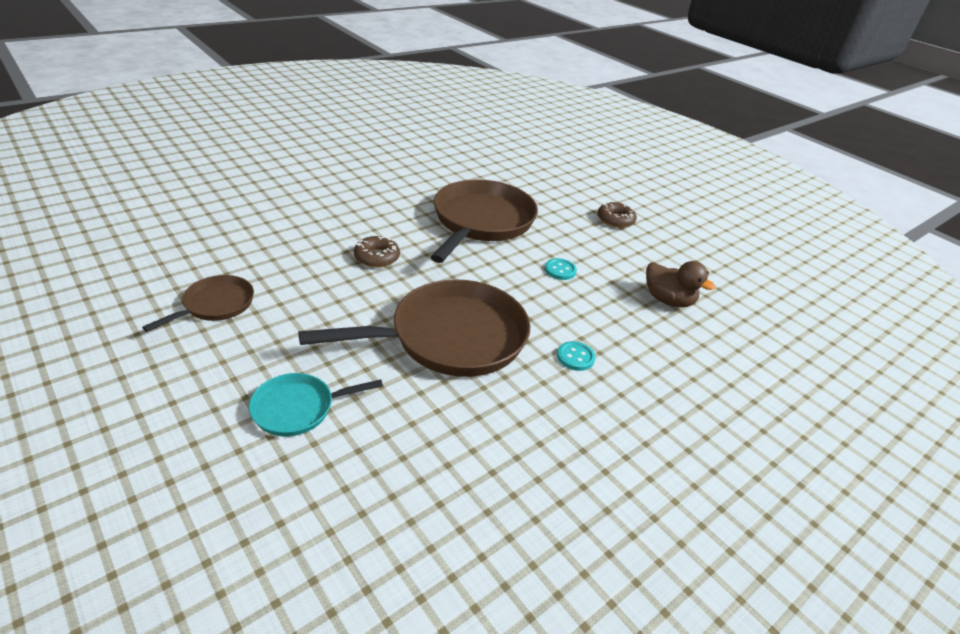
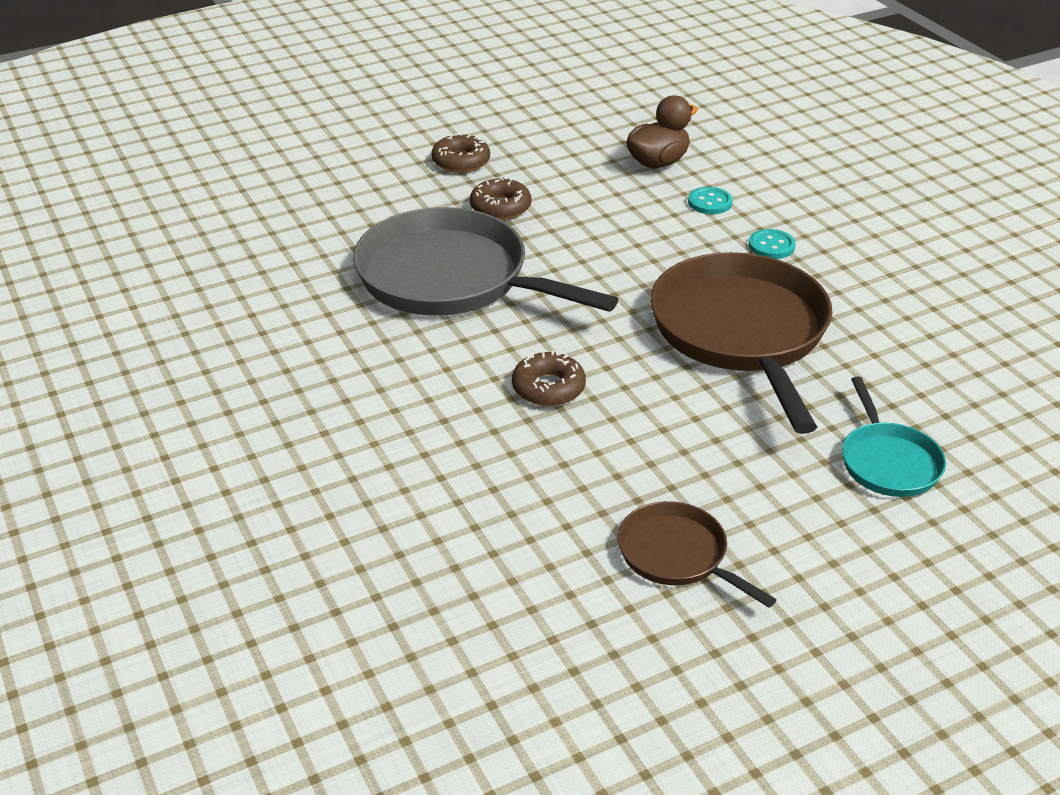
camera: 75 degrees left, 0 degrees up
brown pan [431,179,538,263] -> grey pan [353,207,618,316]
turquoise button [545,258,577,280] -> turquoise button moved to [688,187,733,214]
none -> brown donut [470,177,532,220]

